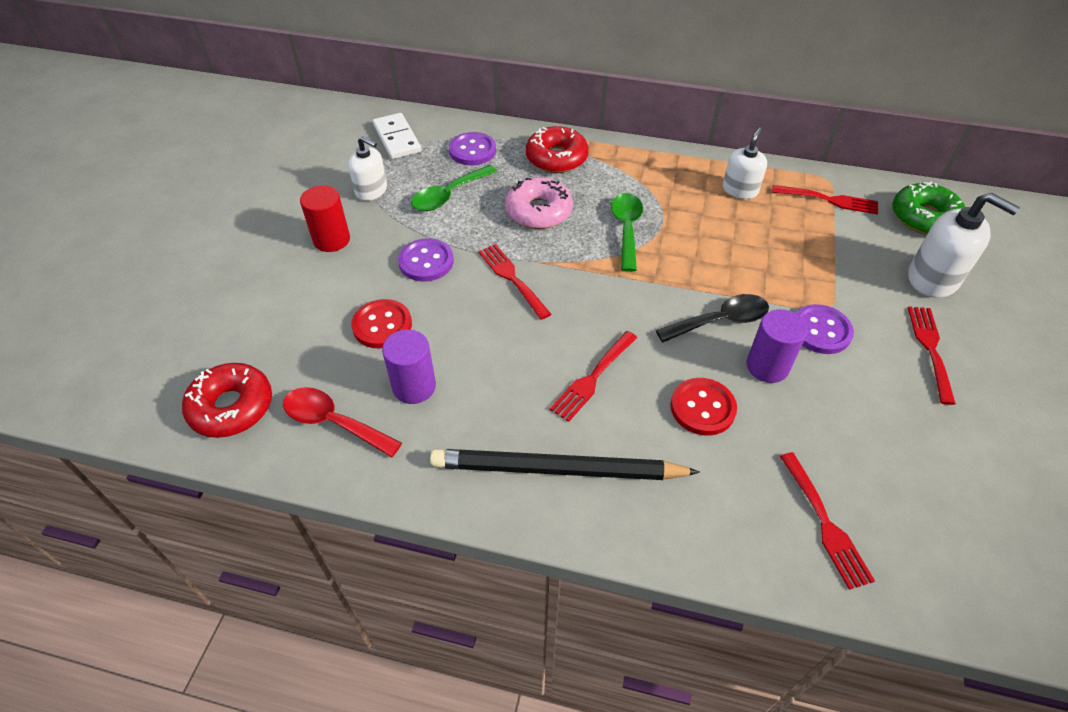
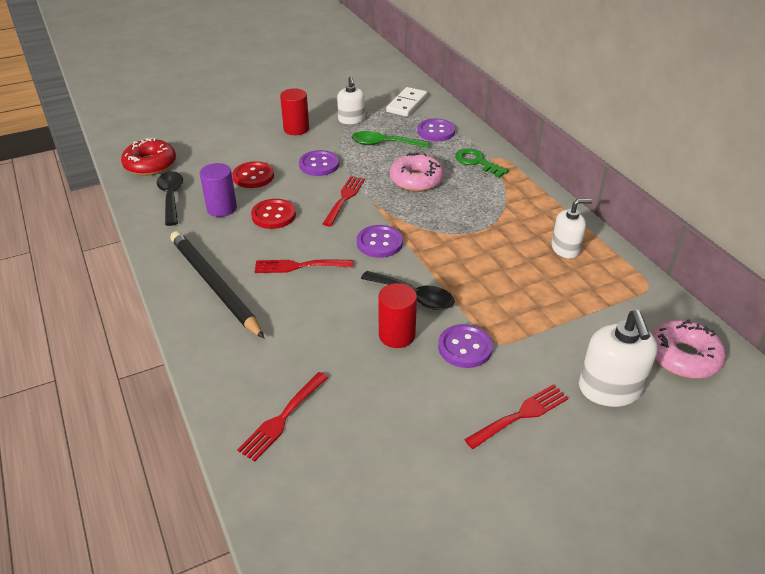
camera: 50 degrees right, 10 degrees down
red spoon [283,387,402,457] -> black spoon [157,171,183,226]
red donut [526,126,589,173] -> green key [455,148,509,178]
green spoon [611,193,643,272] -> none
red button [670,378,737,436] -> red button moved to [251,199,296,229]
purple cylinder [746,309,808,383] -> red cylinder [378,283,417,348]
red fork [772,185,878,215] -> none
green donut [893,182,965,235] -> pink donut [652,319,726,379]
none -> purple button [357,225,403,258]

